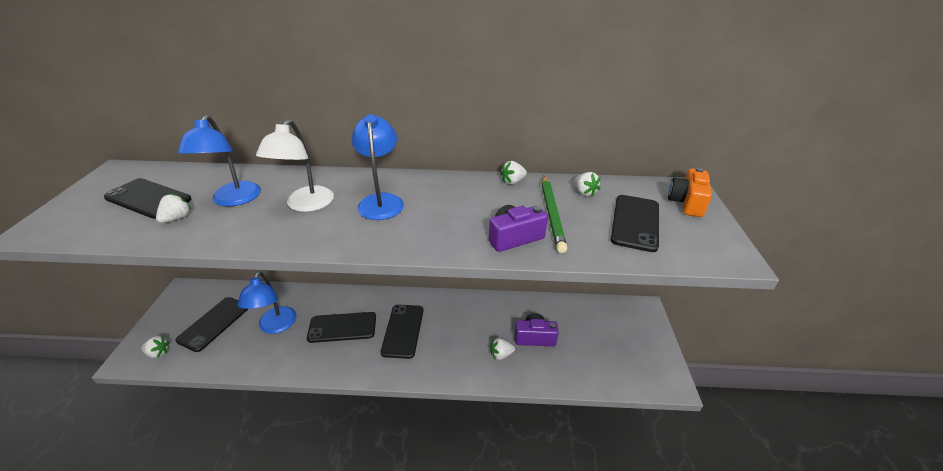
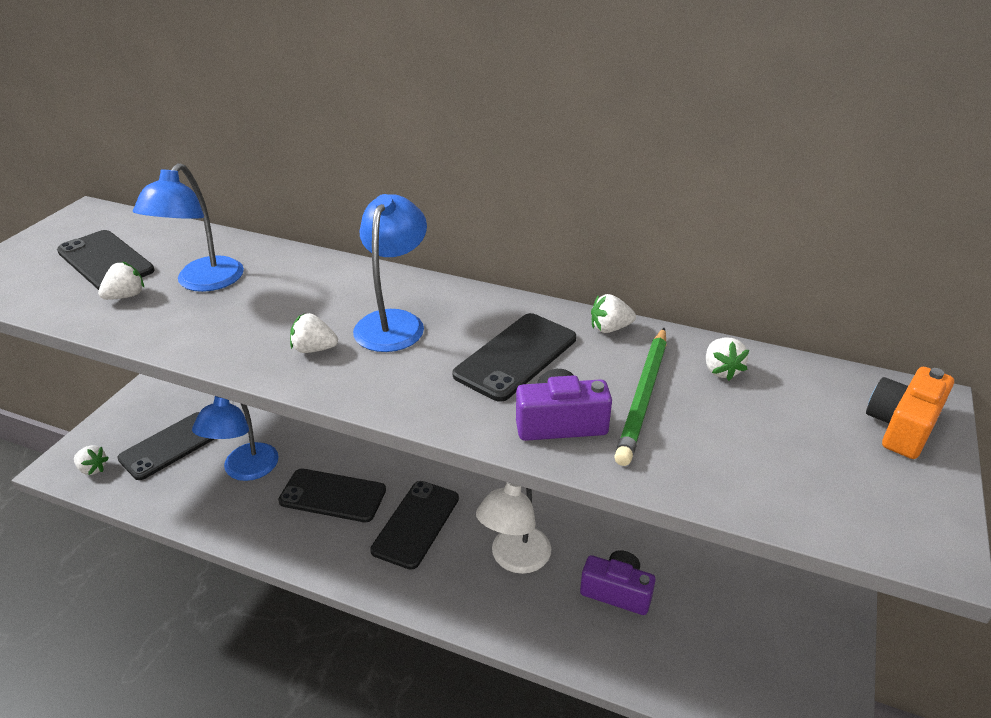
camera: 20 degrees right, 0 degrees up
white lamp [256,119,334,212] -> white lamp moved to [476,482,551,574]
white strawberry [491,338,515,360] -> white strawberry moved to [290,313,338,353]
black phone [611,195,659,252] -> black phone moved to [452,313,576,402]

